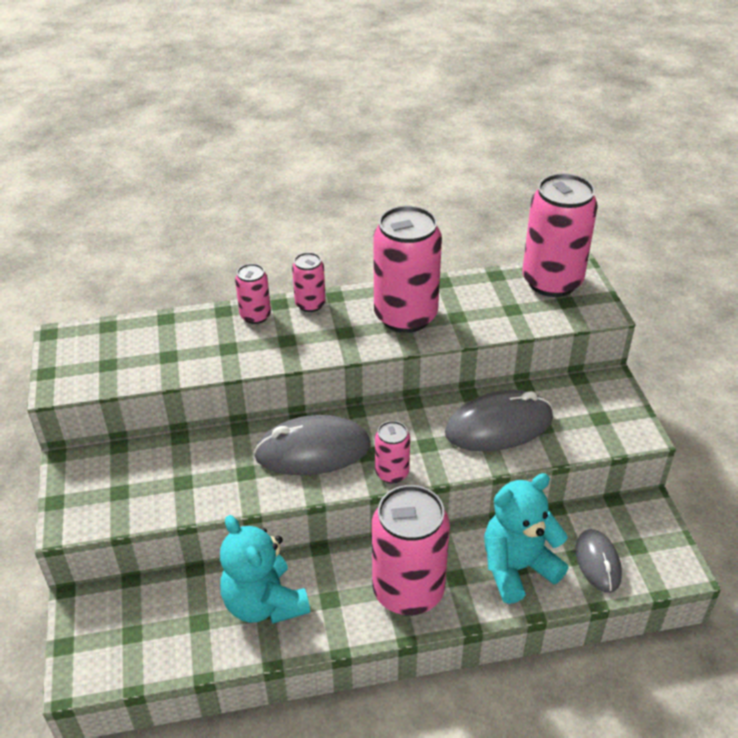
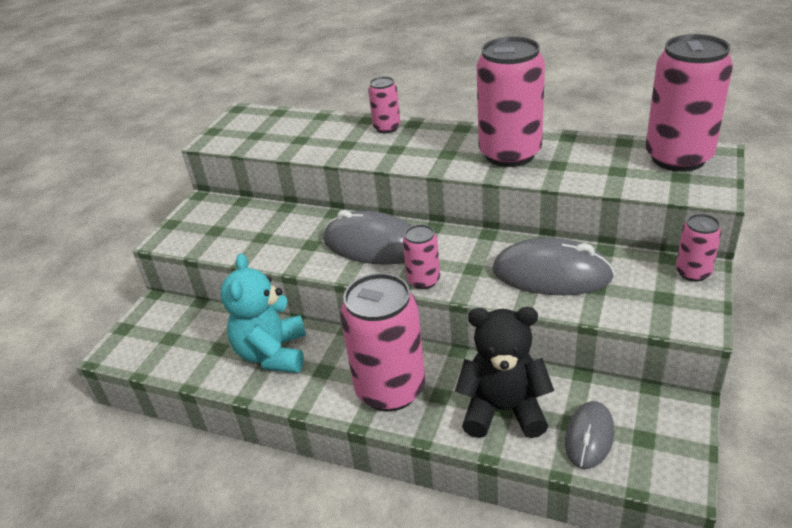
camera: 35 degrees right, 5 degrees down
pink can [292,252,326,312] -> pink can moved to [676,214,722,282]
turquoise teddy bear [484,473,569,604] -> black teddy bear [455,307,554,438]

